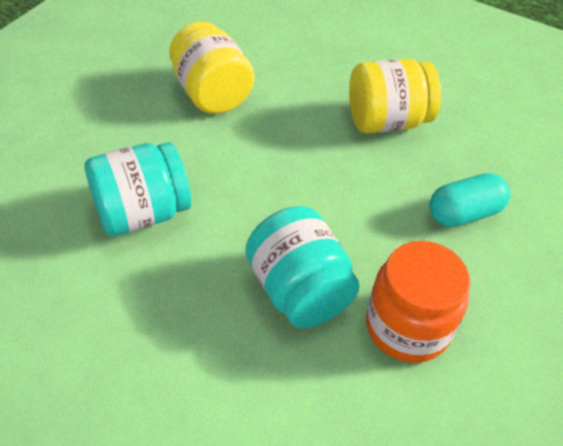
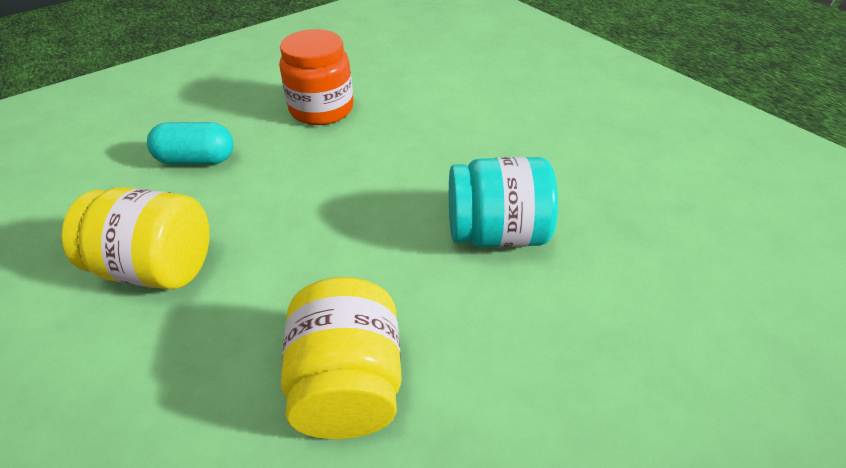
camera: 155 degrees left, 5 degrees down
turquoise jar [246,206,359,328] -> none

